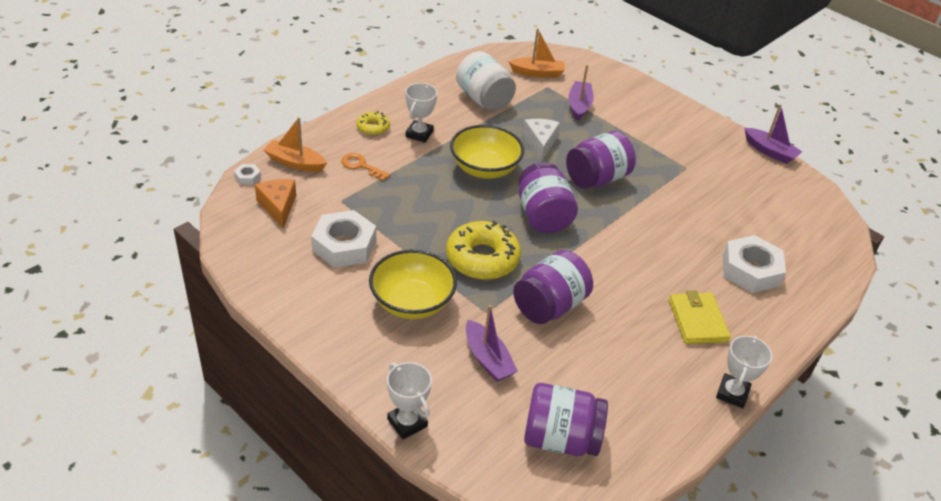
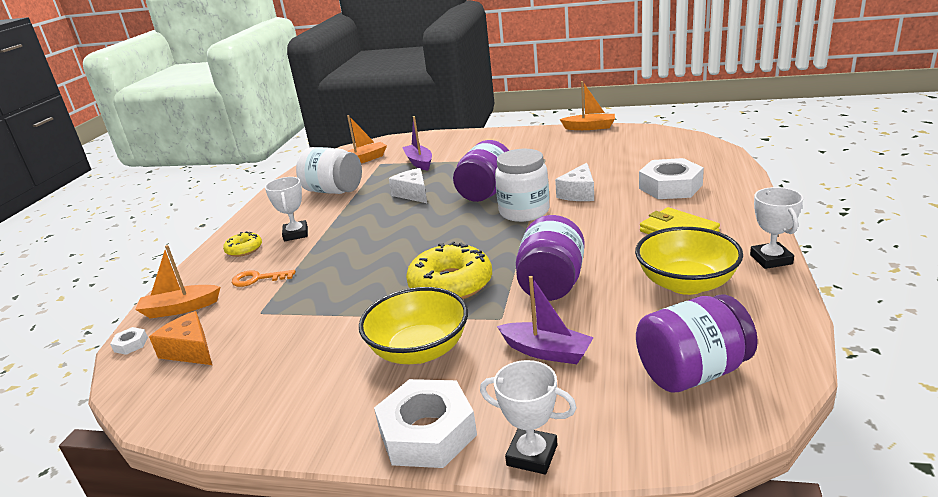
camera: 25 degrees left, 15 degrees down
white nut [311,210,376,268] -> white nut moved to [374,379,477,468]
yellow bowl [450,125,524,179] -> yellow bowl moved to [635,227,743,295]
purple jar [518,162,578,233] -> none
purple boat [745,104,802,164] -> orange boat [560,81,615,130]
none -> white jar [495,149,550,222]
none -> white cheese [555,163,594,201]

